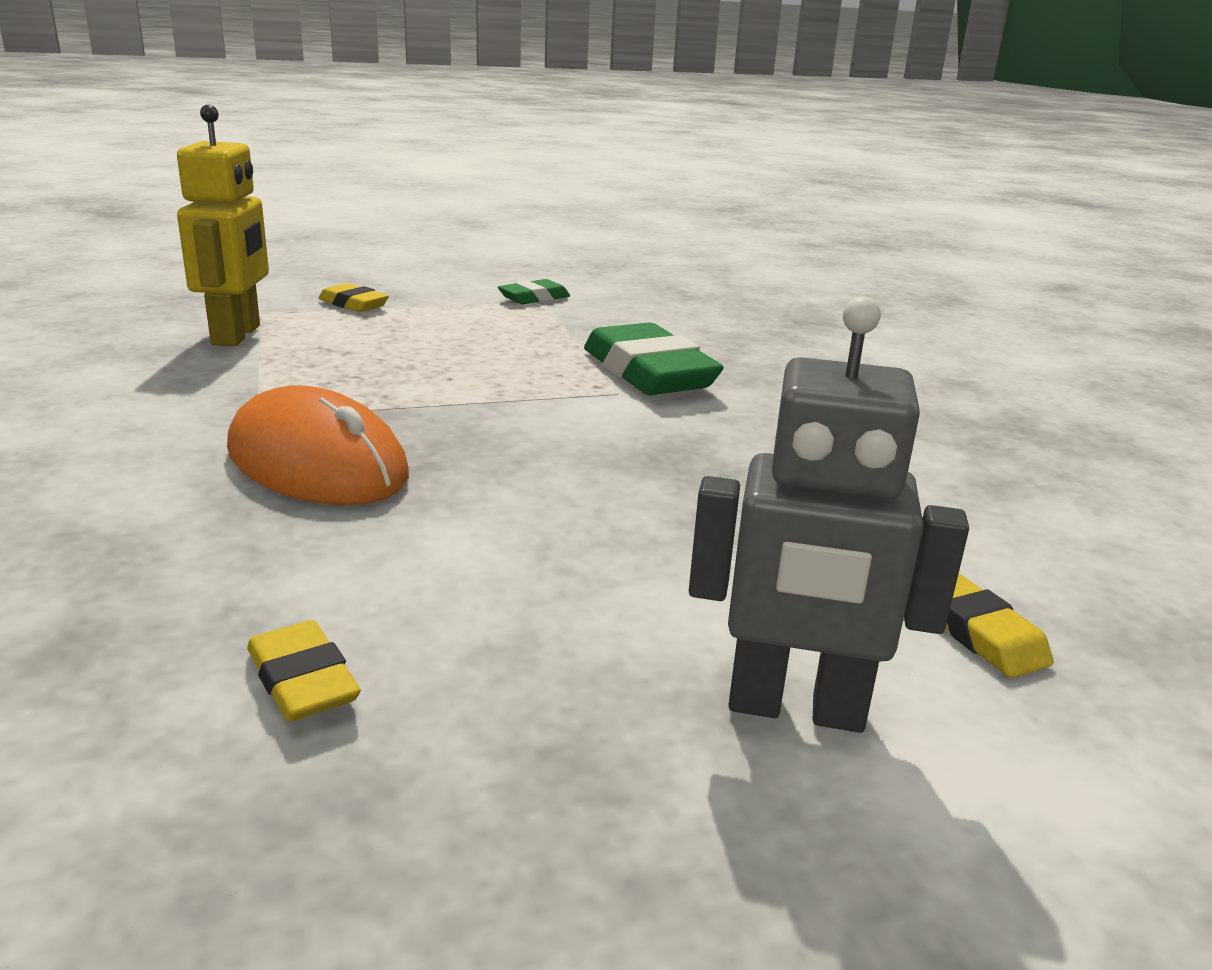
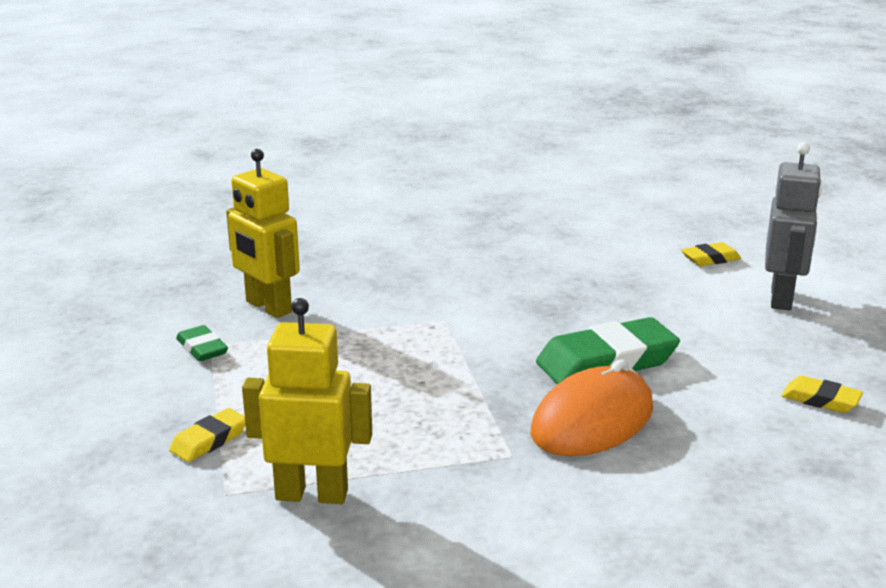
camera: 85 degrees left, 0 degrees up
yellow eraser [247,620,361,722] -> yellow eraser turned 60 degrees clockwise [781,376,863,413]
green eraser [584,322,724,395] -> green eraser moved to [536,317,680,385]
none -> yellow robot [226,149,300,318]

